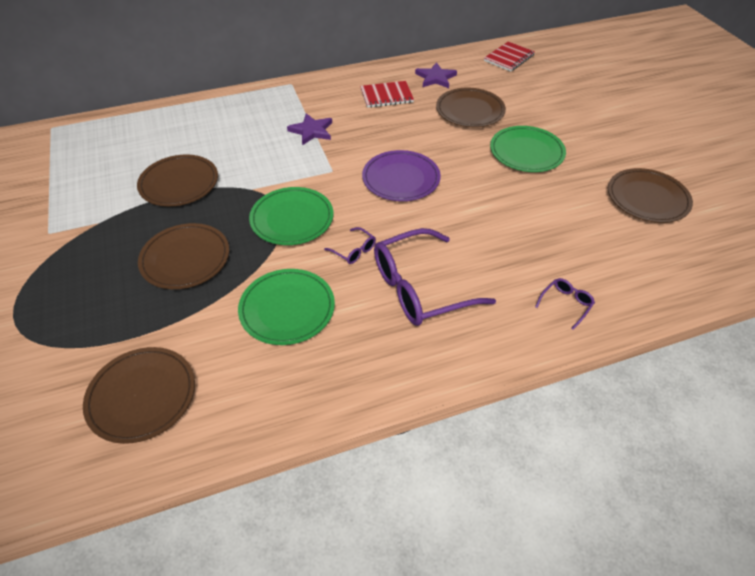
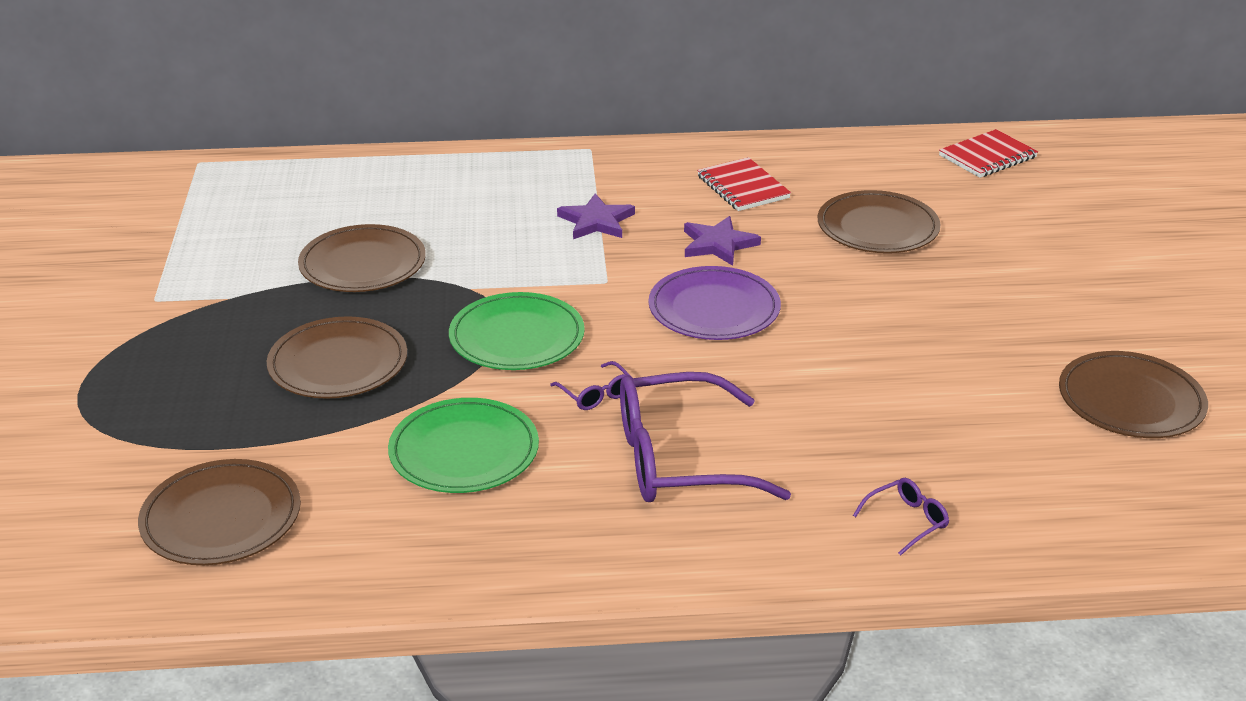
camera: 15 degrees right, 15 degrees down
red notebook [360,81,414,108] -> red notebook turned 60 degrees clockwise [697,157,791,211]
purple star [415,62,457,88] -> purple star moved to [684,216,761,266]
green plate [490,126,566,172] -> none

